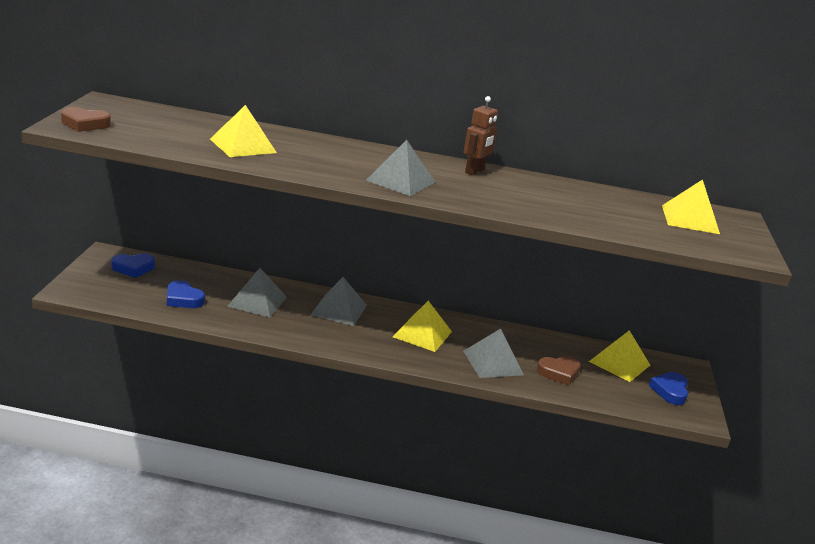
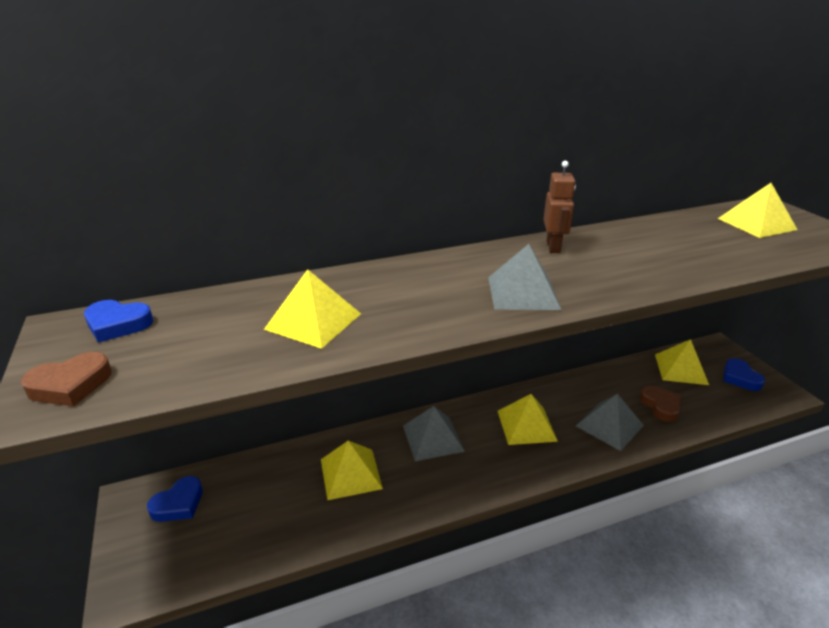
camera: 25 degrees left, 5 degrees up
blue heart [167,280,205,308] -> blue heart moved to [84,300,153,343]
grey pyramid [227,268,287,317] -> yellow pyramid [321,441,383,501]
brown heart [537,356,581,385] -> brown heart turned 60 degrees counterclockwise [640,386,681,422]

